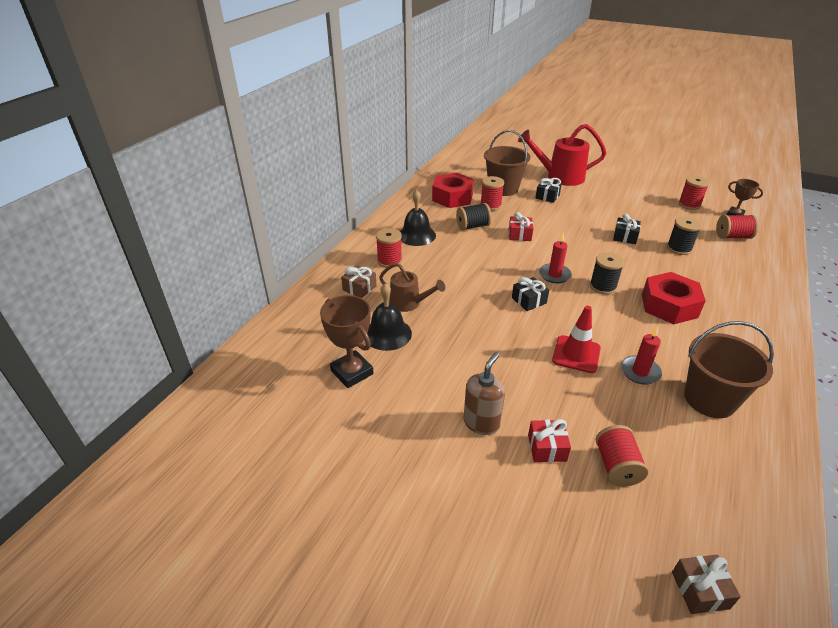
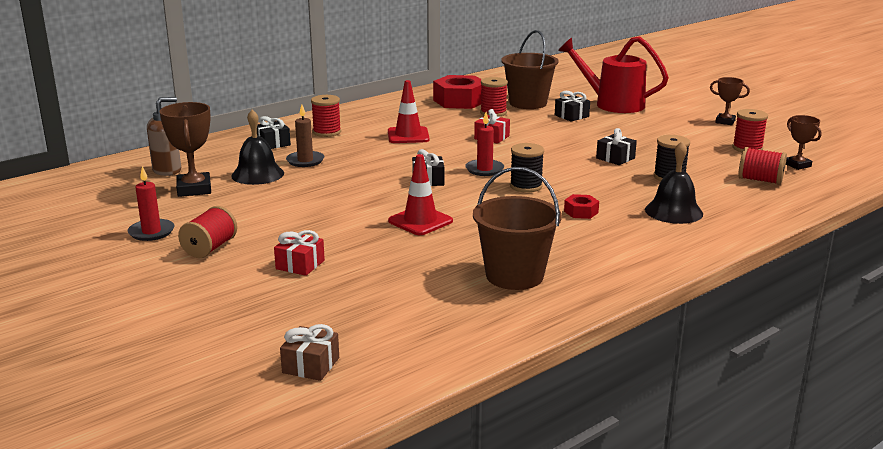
camera: 25 degrees right, 15 degrees down
brown gift [341,265,377,298] -> black gift [257,116,291,149]
brown watering can [379,263,445,312] -> brown candle [286,105,324,167]
black bell [400,190,436,246] -> black bell moved to [645,141,703,224]
black spool [456,203,492,230] -> none
brown soap dispenser [463,352,505,435] -> brown soap dispenser moved to [147,97,181,176]
red spool [596,425,648,487] -> red spool moved to [178,206,237,258]
red candle [621,326,662,385] -> red candle moved to [127,166,175,241]
red nut [642,272,706,324] -> red nut [564,194,599,219], size x0.47
none -> red traffic cone [388,80,430,143]
none -> brown trophy [710,77,750,125]

